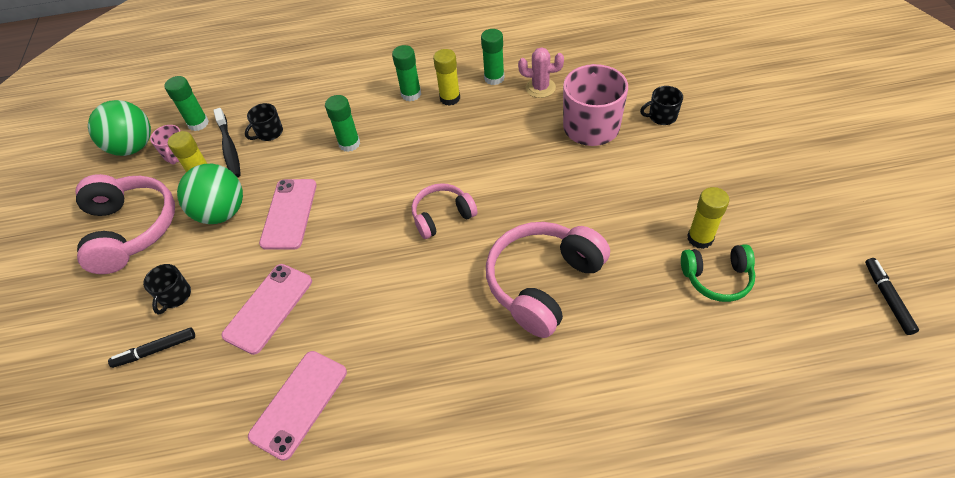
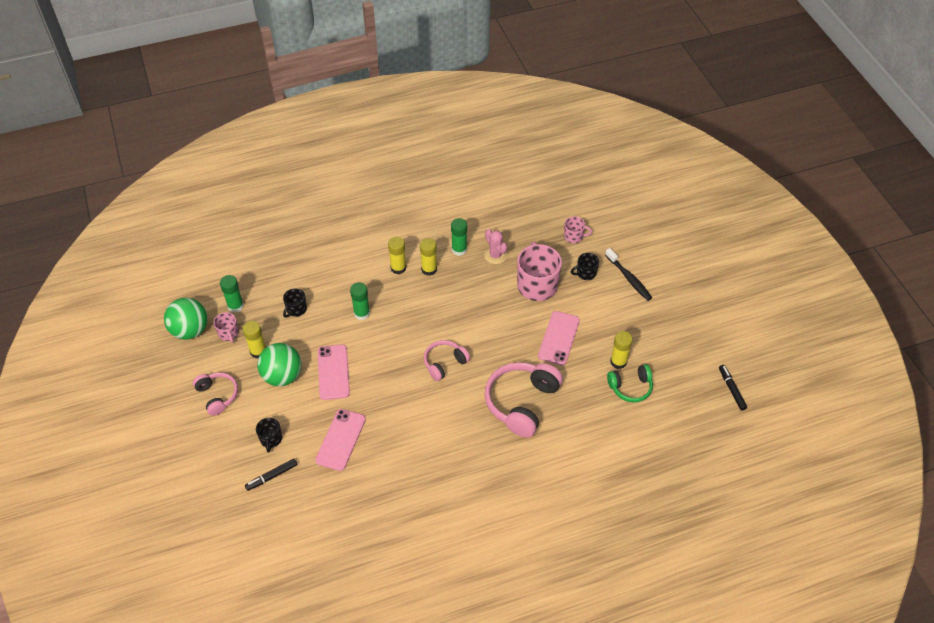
camera: 15 degrees left, 0 degrees up
pink headphones [75,174,175,274] -> pink headphones [193,372,238,416], size x0.58
black toothbrush [213,108,241,177] -> black toothbrush moved to [605,248,652,301]
pink phone [248,351,347,461] -> pink phone moved to [538,311,580,365]
green glue stick [392,45,421,101] -> yellow glue stick [388,237,406,274]
pink cactus [518,47,564,98] -> pink cactus turned 60 degrees clockwise [484,229,507,264]
none -> pink mug [564,217,592,243]

